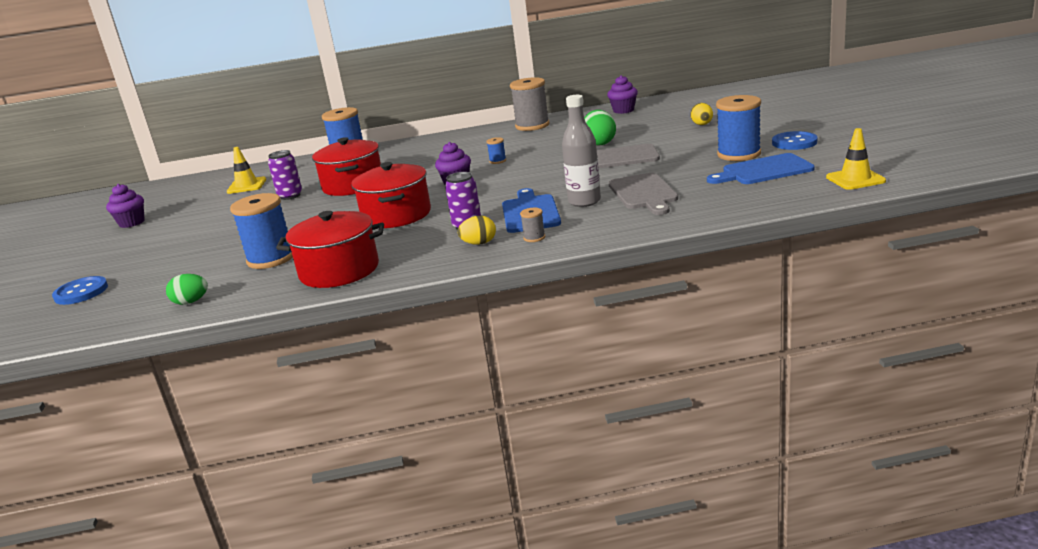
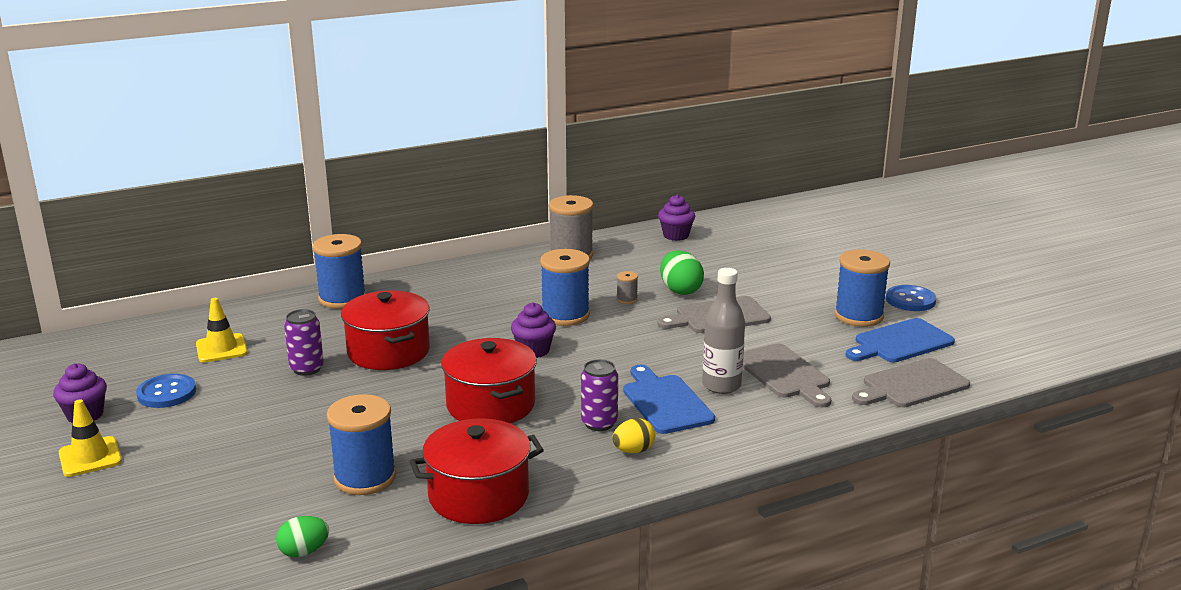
camera: 20 degrees left, 0 degrees up
blue button [52,276,108,305] -> blue button moved to [136,374,196,408]
blue spool [486,137,506,164] -> blue spool [540,249,590,326], size x2.26
grey spool [520,208,545,242] -> grey spool moved to [617,271,638,304]
yellow egg [690,103,713,125] -> none
yellow traffic cone [826,128,886,190] -> yellow traffic cone moved to [59,400,122,477]
none -> grey cutting board [852,358,970,407]

